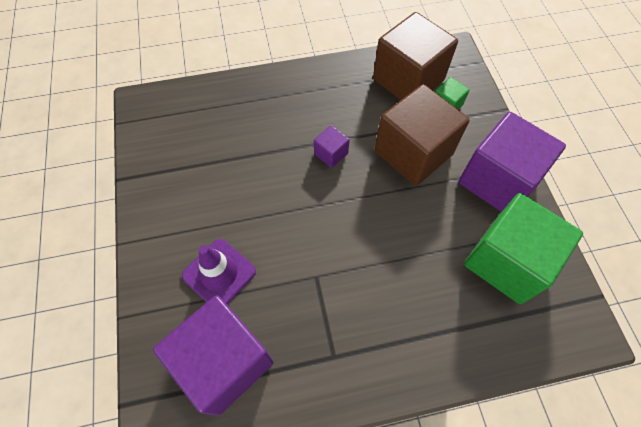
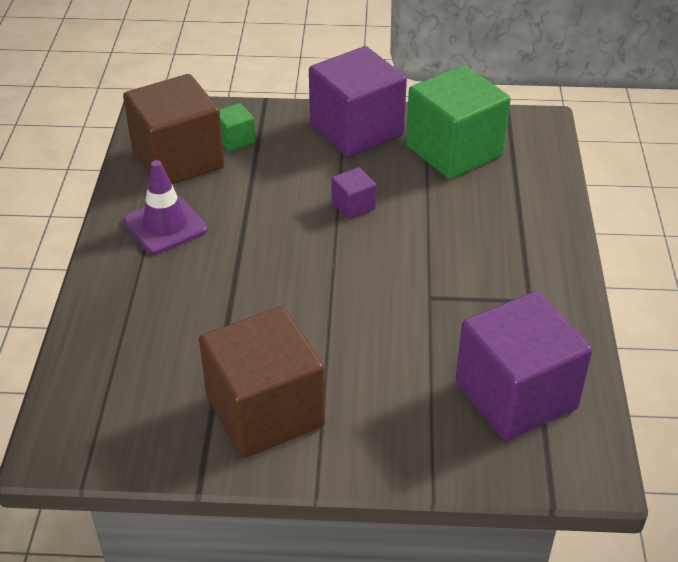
camera: 75 degrees left, 20 degrees down
purple traffic cone [182,239,256,304] -> purple traffic cone moved to [123,160,208,254]
purple cube [314,125,350,168] -> purple cube moved to [332,167,376,220]
brown cube [375,84,470,186] -> brown cube moved to [199,306,325,458]

